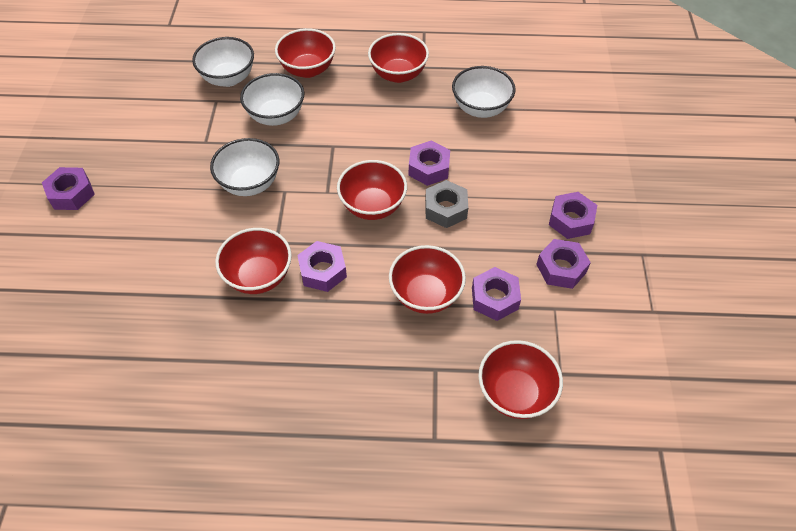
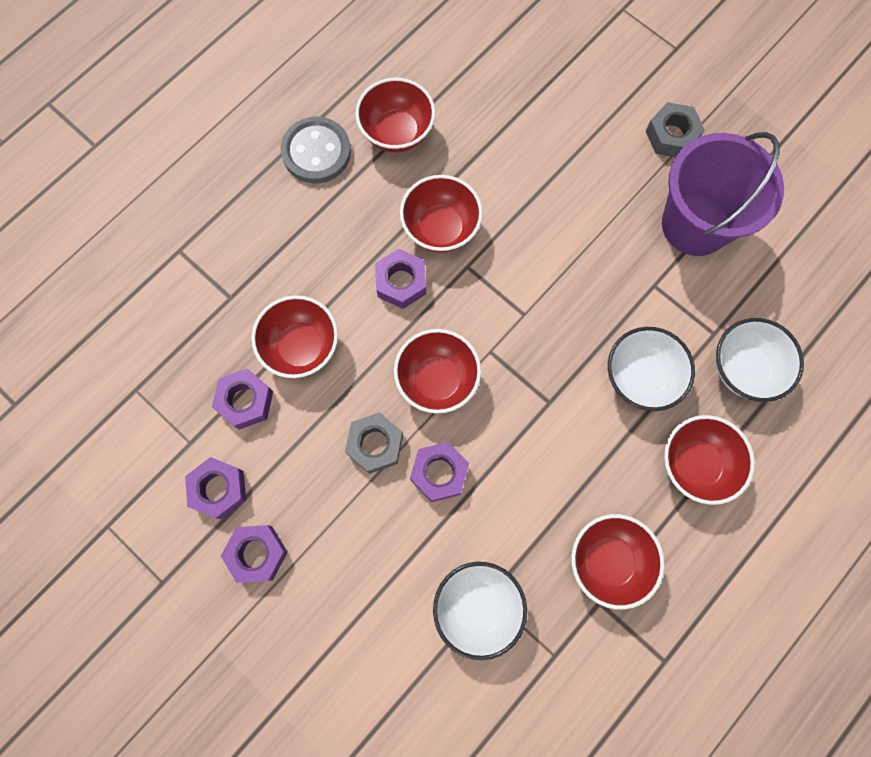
camera: 130 degrees right, 20 degrees up
purple nut [42,167,95,210] -> grey nut [646,102,705,157]
white bowl [210,138,279,196] -> none
red bowl [478,340,563,419] -> red bowl moved to [355,77,435,153]
none -> grey button [281,117,351,183]
none -> purple bucket [662,132,784,256]

